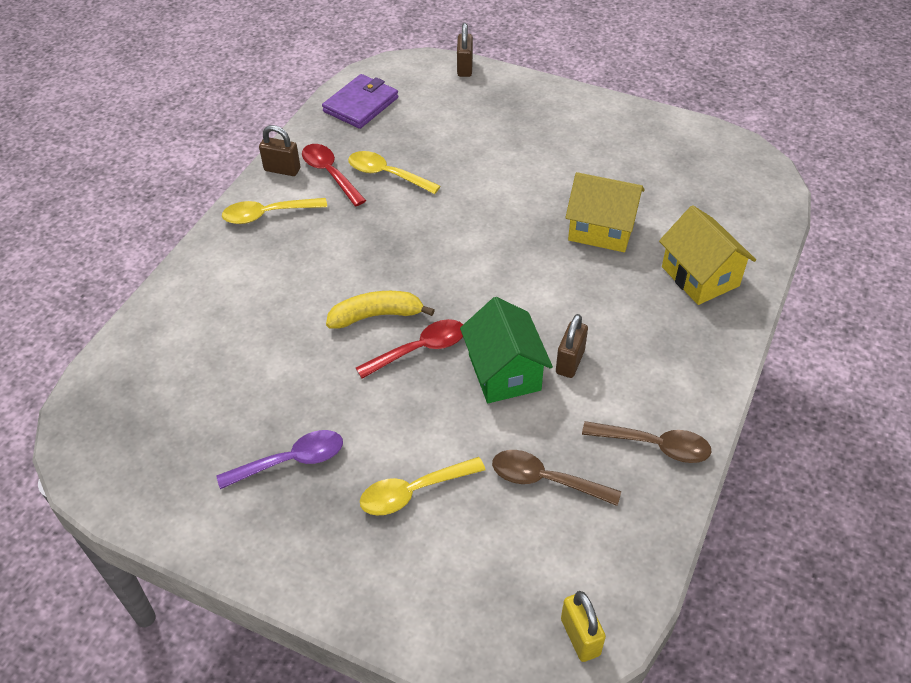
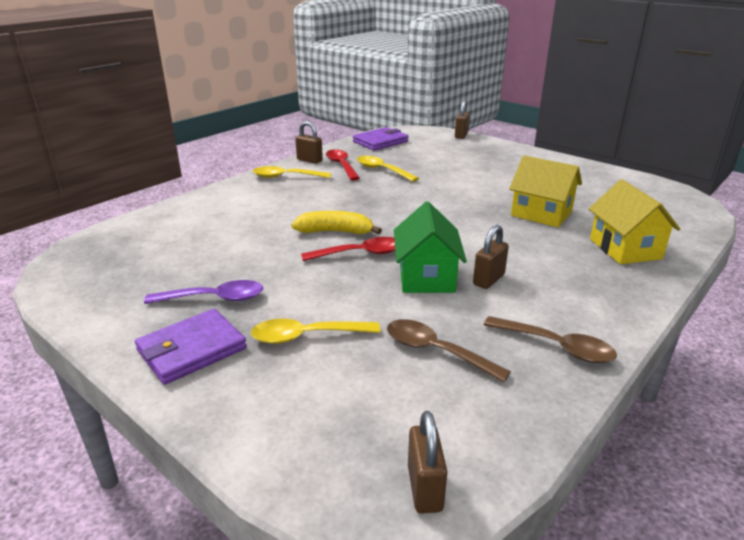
camera: 15 degrees right, 20 degrees down
yellow padlock [561,591,606,662] -> brown padlock [408,411,448,514]
none -> purple wallet [135,309,247,385]

